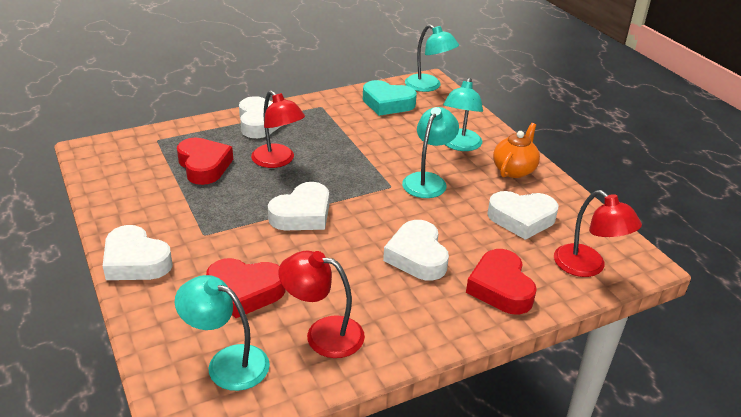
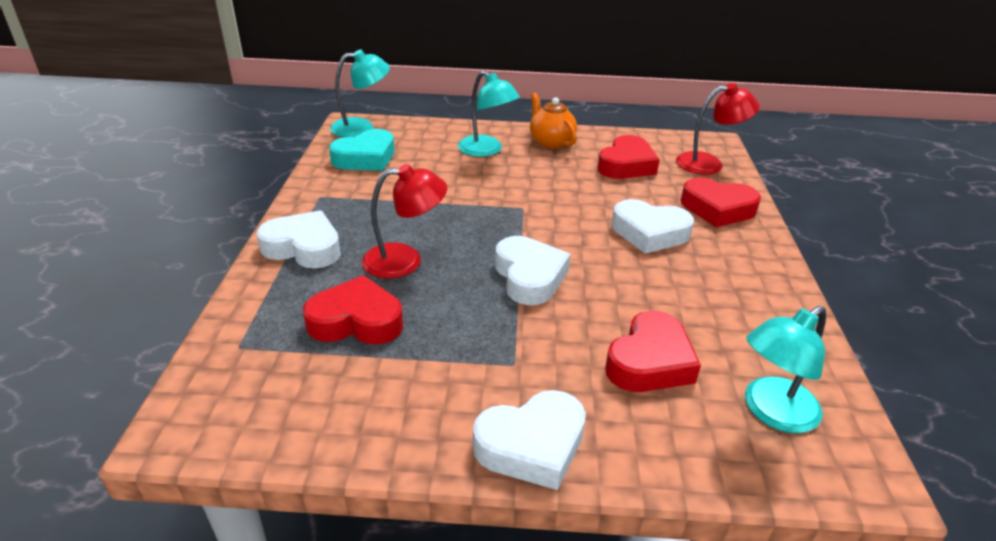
camera: 60 degrees left, 0 degrees up
red lamp [278,251,365,358] -> none
turquoise lamp [402,107,459,198] -> none
white heart [487,191,558,240] -> red heart [597,135,660,179]

